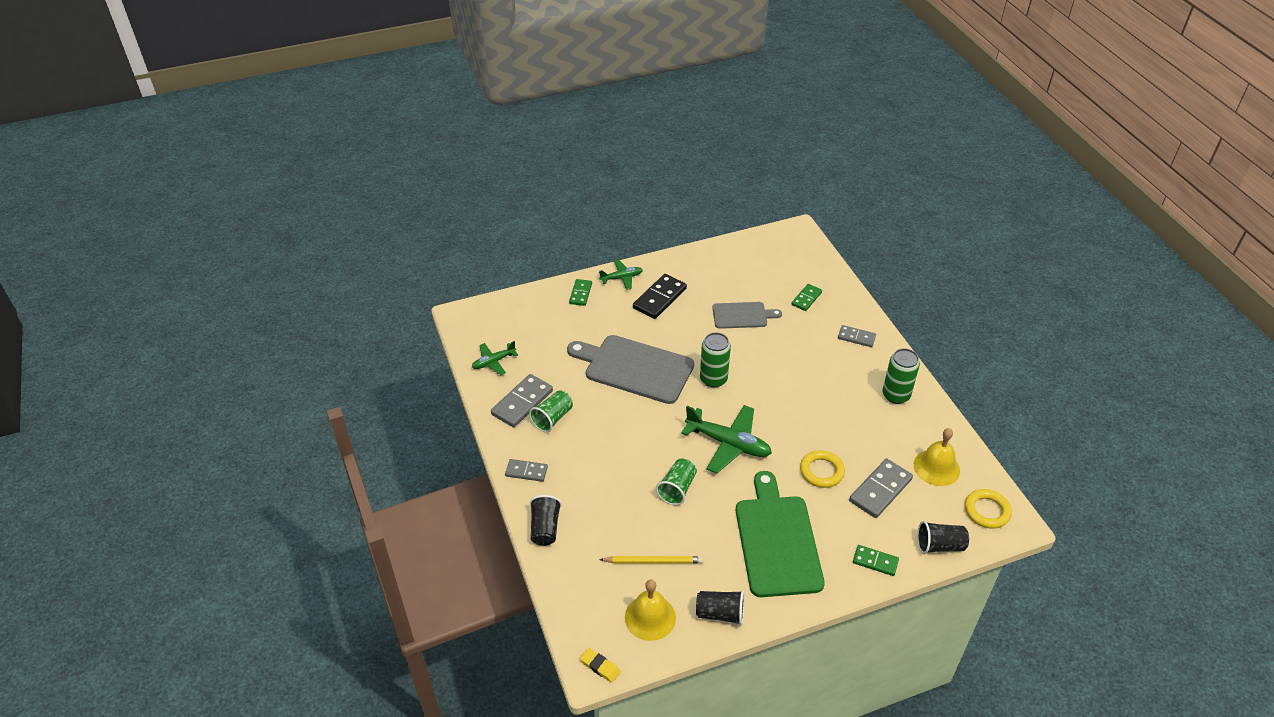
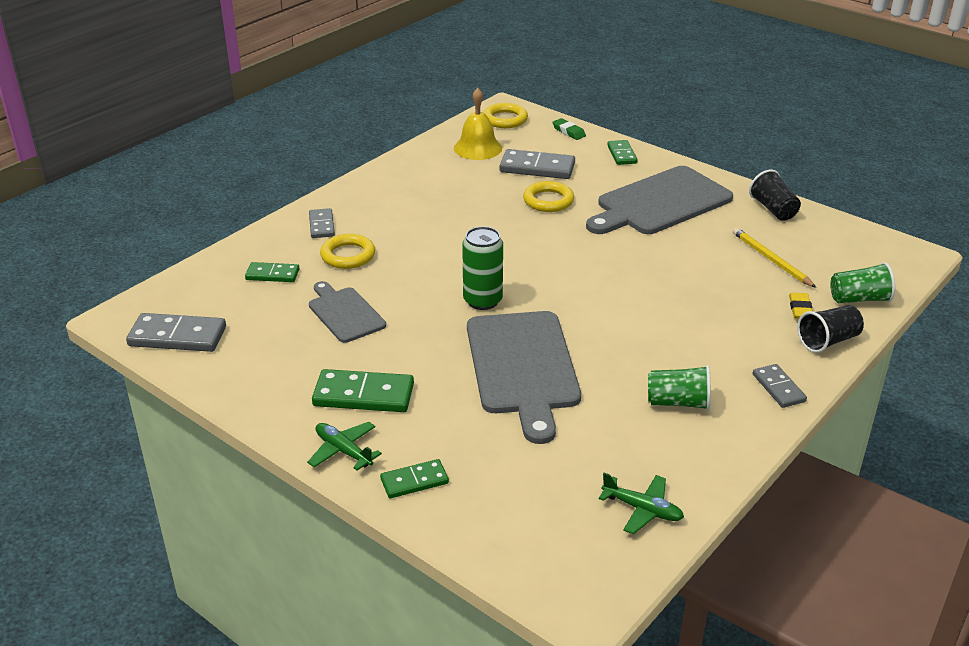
camera: 120 degrees left, 10 degrees down
grey domino [491,374,553,427] -> grey domino moved to [126,313,226,352]
yellow eraser [580,648,621,683] -> yellow eraser moved to [789,292,813,319]
yellow bell [625,580,676,641] -> none
black domino [633,274,687,319] -> green domino [312,369,414,412]
green cup [656,459,697,505] -> green cup moved to [830,262,895,303]
green plane [681,405,772,473] -> none
green cutting board [736,471,825,597] -> grey cutting board [586,166,733,234]
green can [882,348,920,404] -> none
black cup [917,521,969,554] -> green eraser [552,118,586,140]
none -> yellow ring [320,234,375,269]

